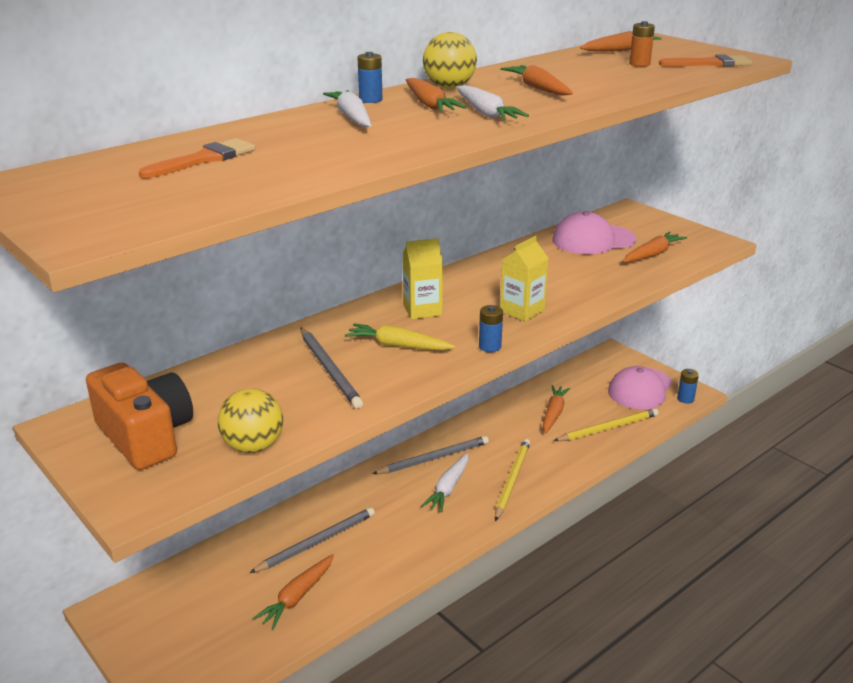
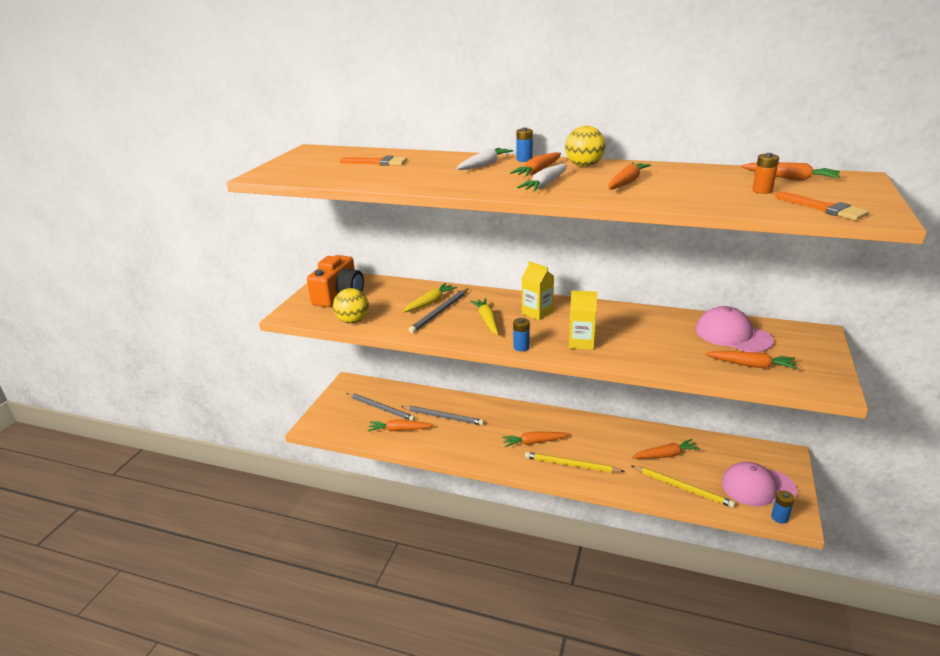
camera: 60 degrees right, 0 degrees up
grey pencil [372,436,489,474] -> grey pencil moved to [346,393,415,421]
white carrot [421,453,468,513] -> orange carrot [502,431,570,447]
yellow pencil [495,439,530,521] -> yellow pencil turned 150 degrees counterclockwise [525,452,625,472]
none -> yellow carrot [403,283,457,313]

